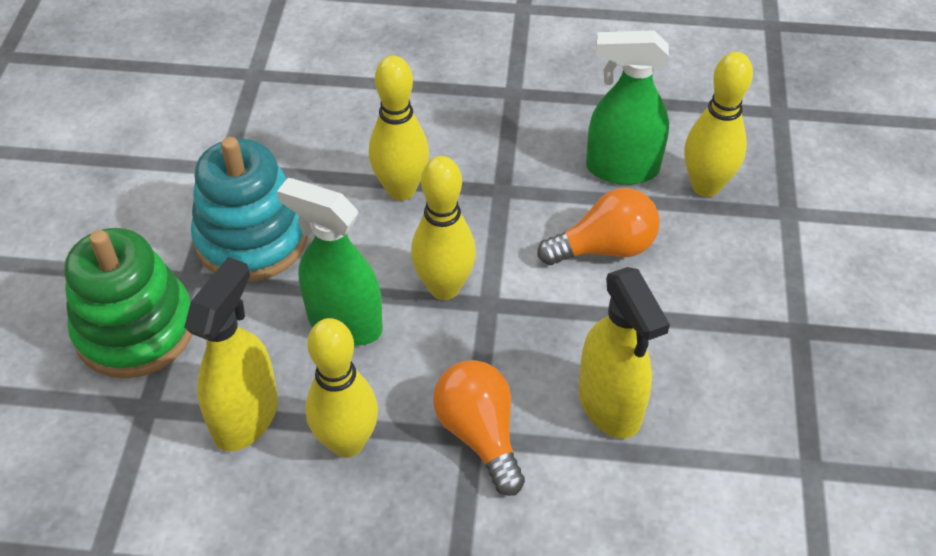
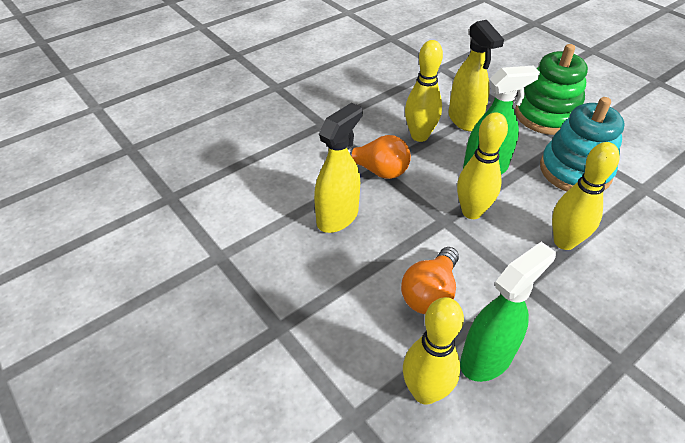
camera: 135 degrees right, 5 degrees down
yellow spray bottle [578,267,670,439] -> yellow spray bottle turned 105 degrees clockwise [314,103,363,233]

